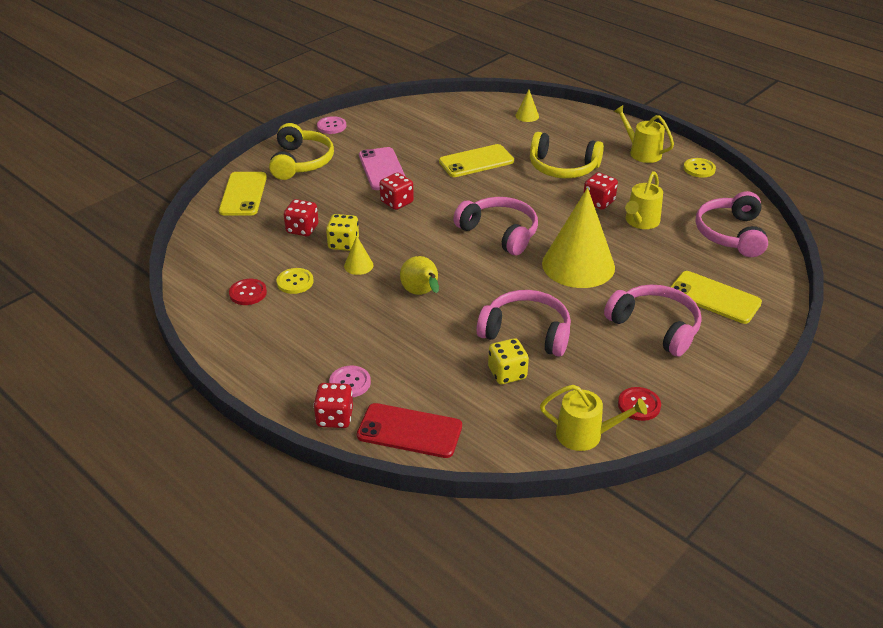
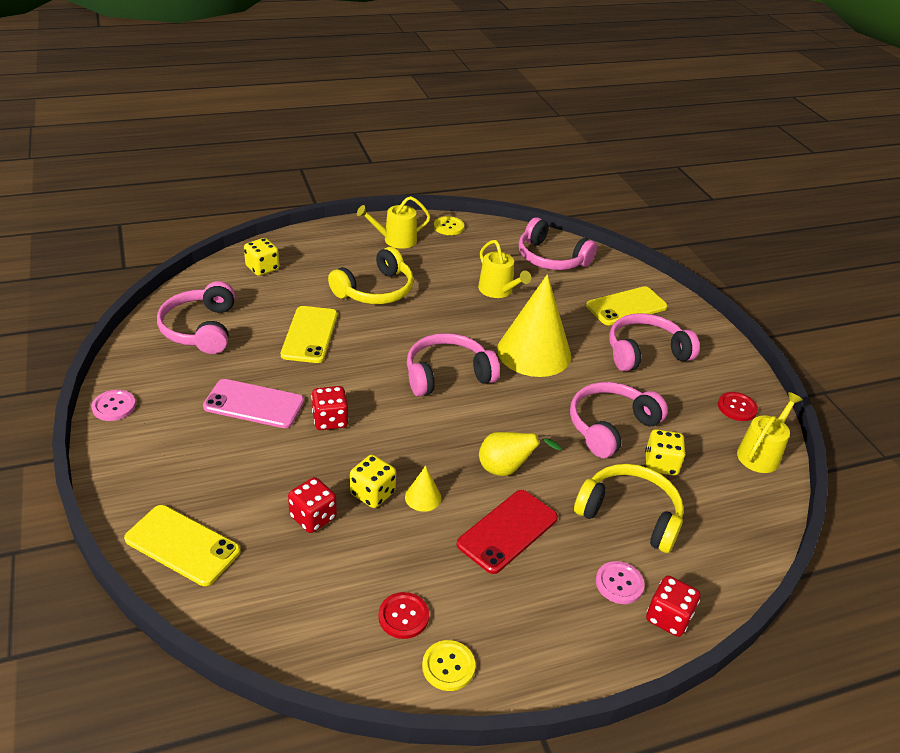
camera: 65 degrees left, 0 degrees up
yellow headphones [269,123,334,180] -> yellow headphones moved to [574,464,684,553]
yellow button [277,268,314,294] -> yellow button moved to [422,640,475,691]
red phone [357,403,462,458] -> red phone moved to [457,490,558,574]
yellow cone [515,90,539,122] -> yellow dice [244,238,279,276]
red dice [583,172,618,210] -> none
none -> pink headphones [157,281,235,354]

